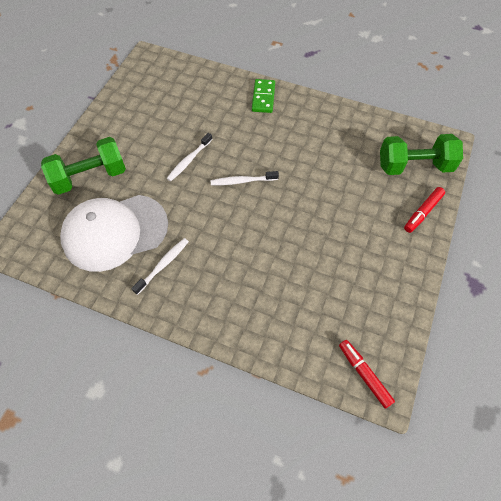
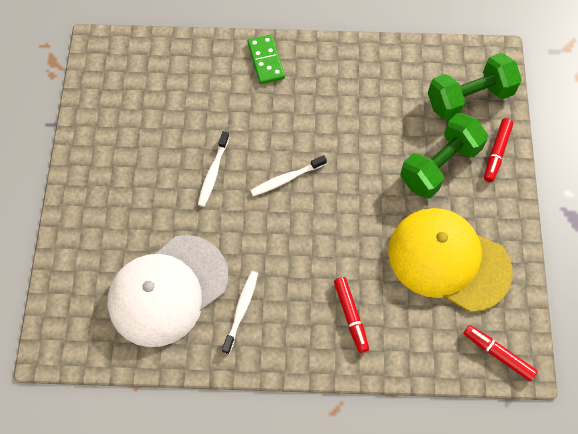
camera: 20 degrees left, 5 degrees up
green dumbbell [41,137,126,195] -> green dumbbell moved to [400,113,488,198]
none -> red marker [334,277,369,353]
none -> yellow cap [388,208,512,312]

